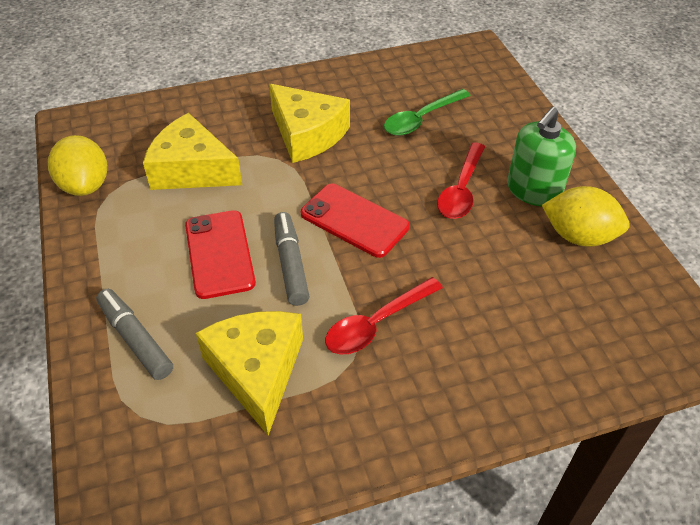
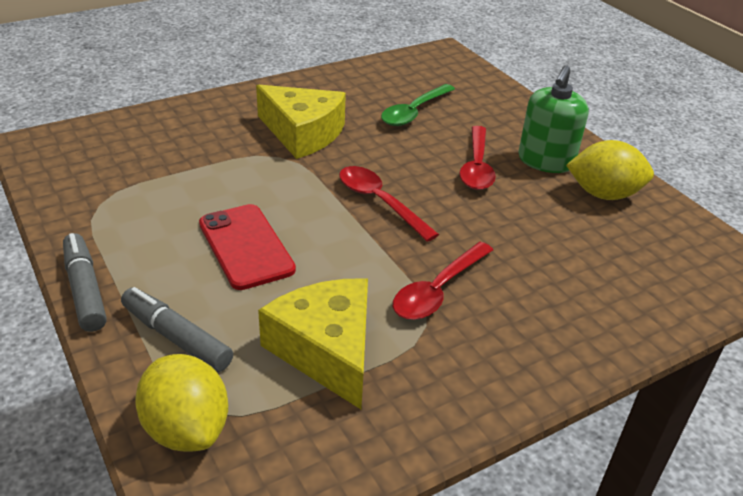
camera: 15 degrees left, 10 degrees down
yellow lemon [48,135,107,196] -> yellow lemon moved to [135,354,228,452]
yellow cheese [143,113,242,190] -> none
grey marker [274,212,309,306] -> grey marker moved to [63,233,107,332]
red phone [301,183,410,258] -> red spoon [339,166,439,242]

